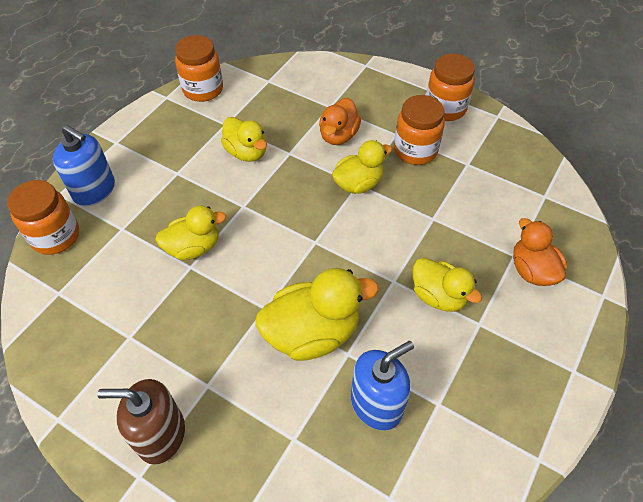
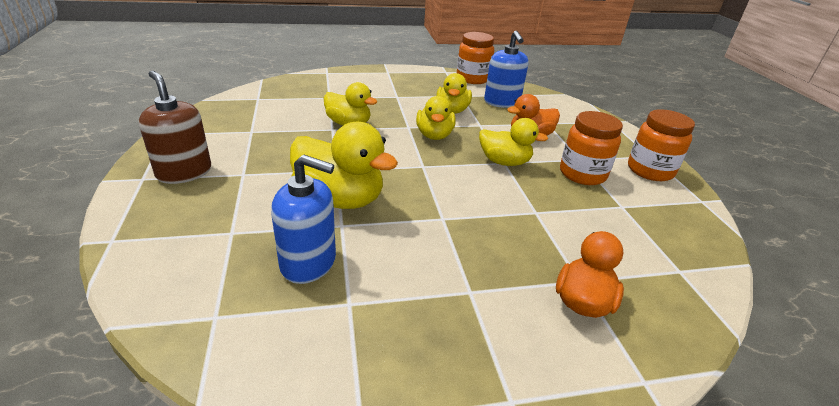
camera: 45 degrees right, 20 degrees down
orange jar [7,180,79,255] -> none
blue soap dispenser [53,125,115,206] -> blue soap dispenser moved to [484,31,529,108]
yellow duck [413,258,482,312] -> yellow duck moved to [416,96,456,140]

